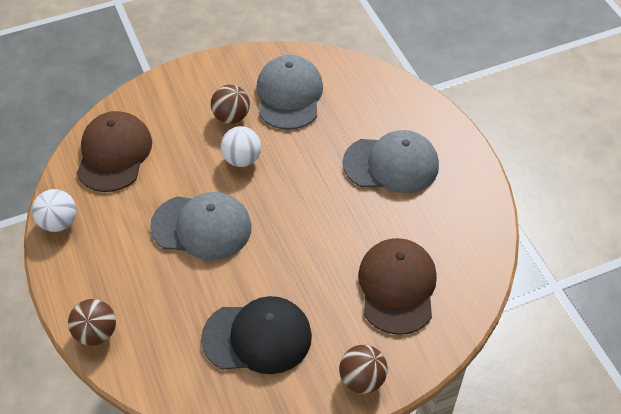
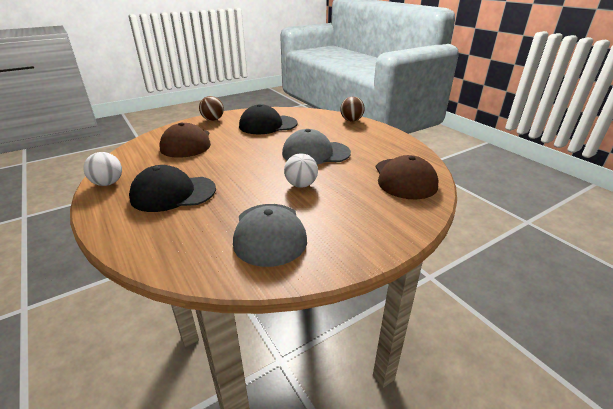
camera: 170 degrees right, 20 degrees down
white ball [32,189,77,232] -> white ball moved to [83,152,122,186]
brown ball [211,84,250,124] -> none
grey cap [343,130,439,194] -> black cap [129,165,216,212]

